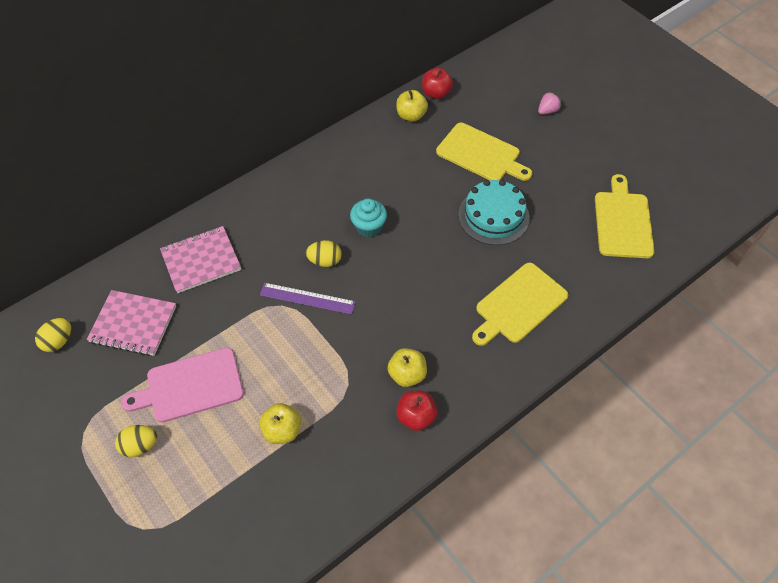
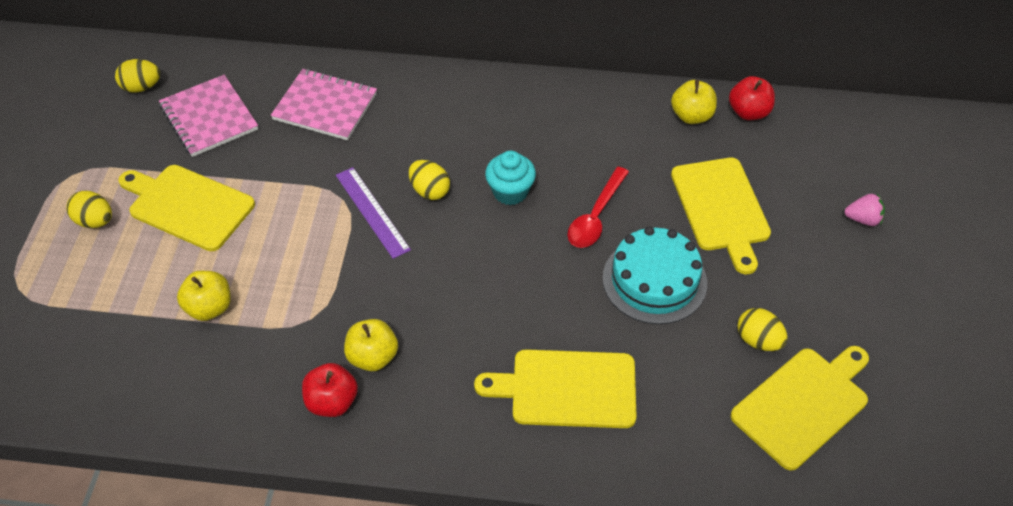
camera: 45 degrees right, 5 degrees down
pink cutting board [121,348,244,423] -> yellow cutting board [118,165,255,251]
none -> red spoon [567,167,629,248]
none -> yellow egg [737,308,788,351]

